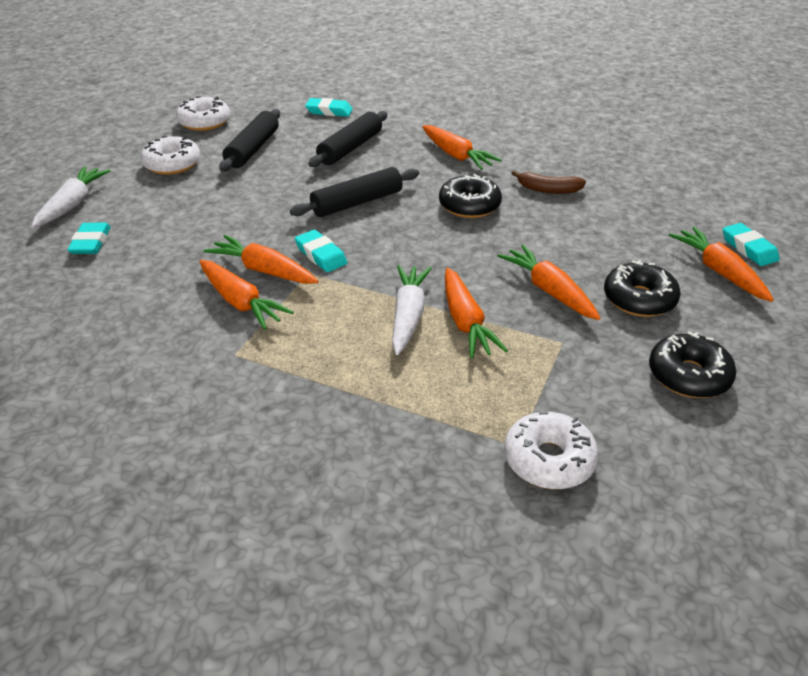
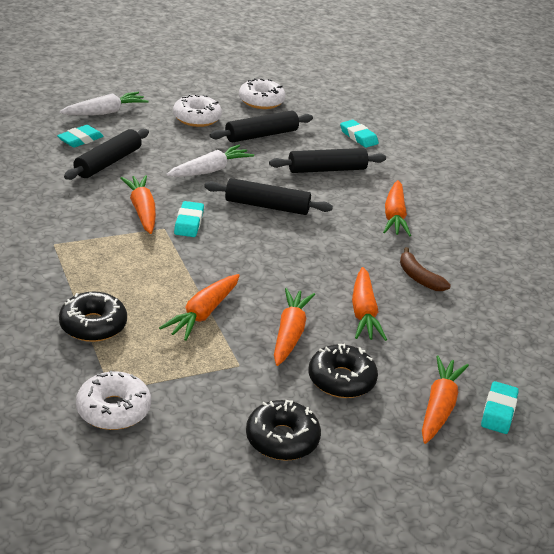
camera: 40 degrees right, 5 degrees down
orange carrot [199,260,294,330] -> orange carrot moved to [352,267,387,341]
white carrot [392,265,432,355] -> white carrot moved to [166,145,254,177]
black donut [439,174,502,218] -> black donut moved to [59,291,127,342]
none -> black rolling pin [64,129,149,180]

